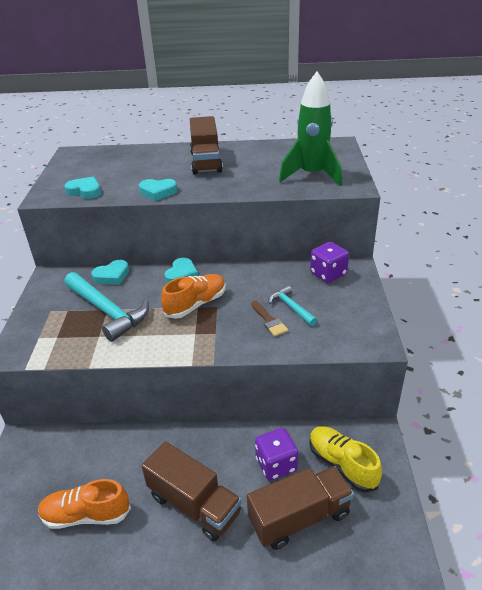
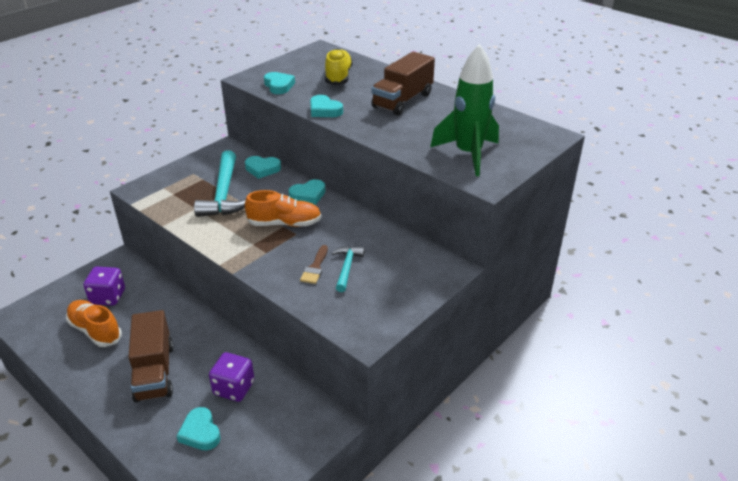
camera: 40 degrees right, 0 degrees up
brown truck [247,466,354,550] -> turquoise heart [177,407,221,450]
yellow shoe [309,426,382,492] -> yellow shoe moved to [325,49,353,85]
purple dice [310,242,349,283] -> purple dice moved to [83,267,125,306]

